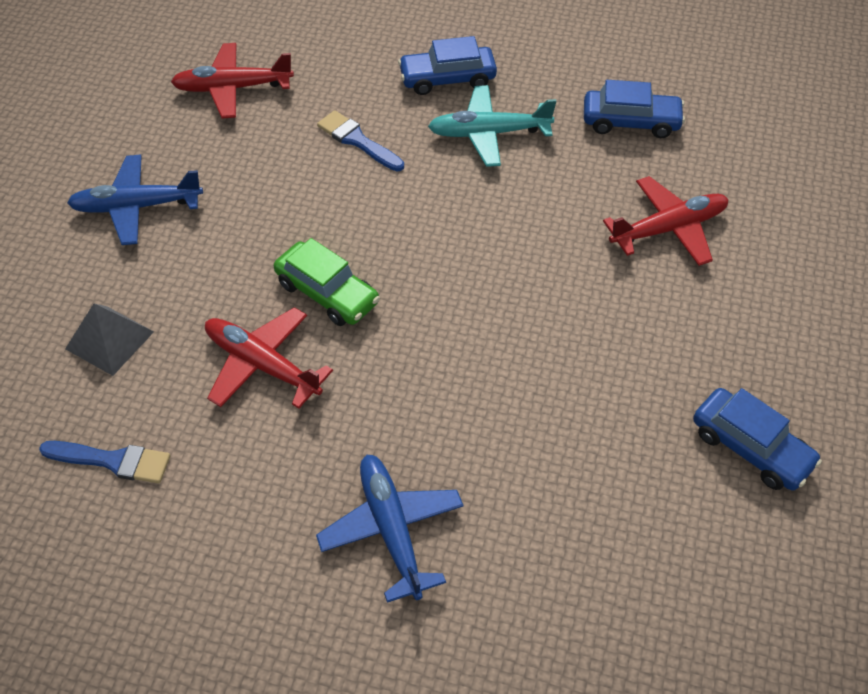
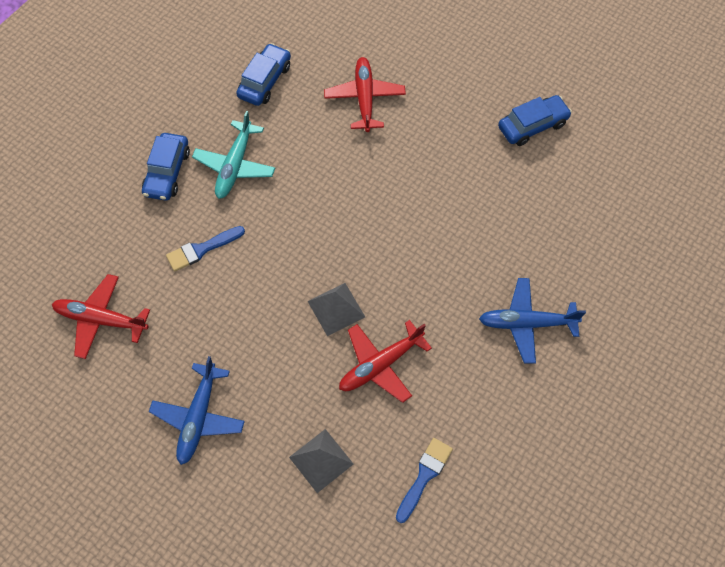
camera: 70 degrees left, 10 degrees up
red plane [171,43,294,119] -> red plane turned 90 degrees clockwise [52,274,150,359]
green car [274,238,380,326] -> grey pyramid [308,283,365,336]

